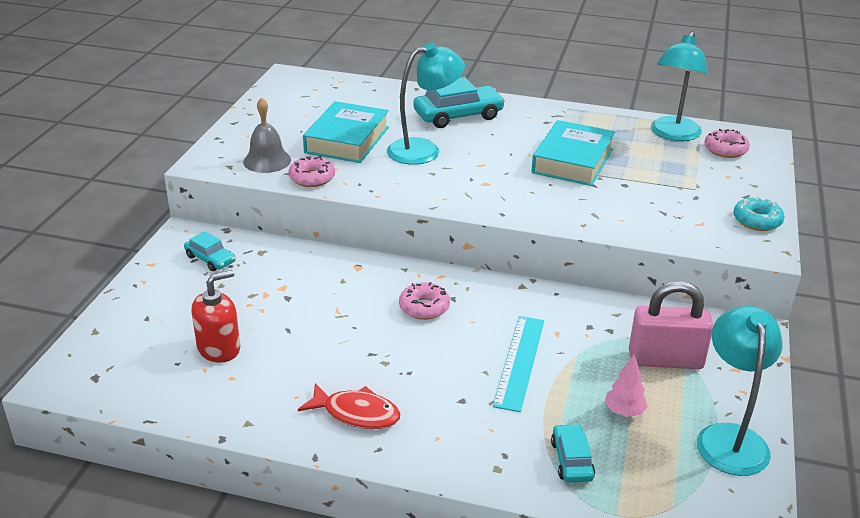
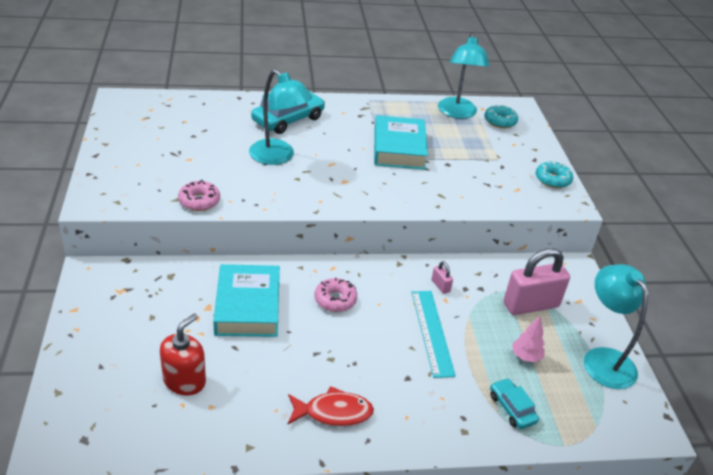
camera: 25 degrees left, 5 degrees up
turquoise car [184,231,236,271] -> none
grey bell [243,97,291,173] -> none
turquoise book [303,101,389,163] -> turquoise book moved to [213,264,280,337]
turquoise lamp [387,43,465,165] -> turquoise lamp turned 90 degrees clockwise [249,69,312,165]
pink donut [704,129,750,158] -> turquoise donut [484,104,518,128]
none -> pink padlock [432,261,453,294]

